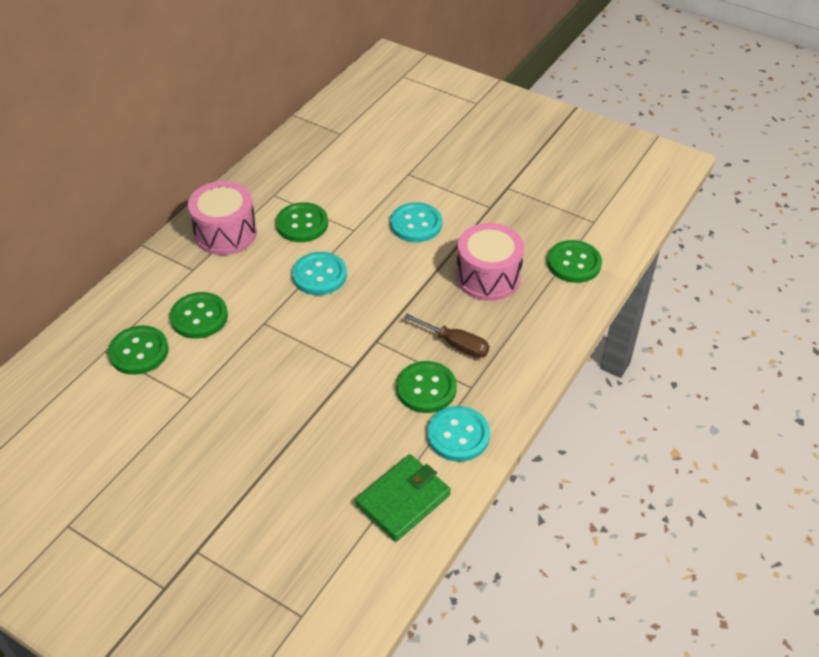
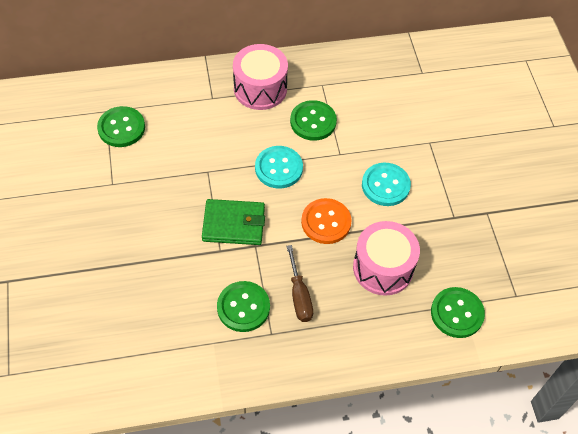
camera: 45 degrees right, 10 degrees up
green button [170,292,228,339] -> none
green wallet [355,454,451,541] -> green wallet moved to [202,199,265,245]
turquoise button [427,406,490,462] -> none
none -> orange button [301,198,352,244]

